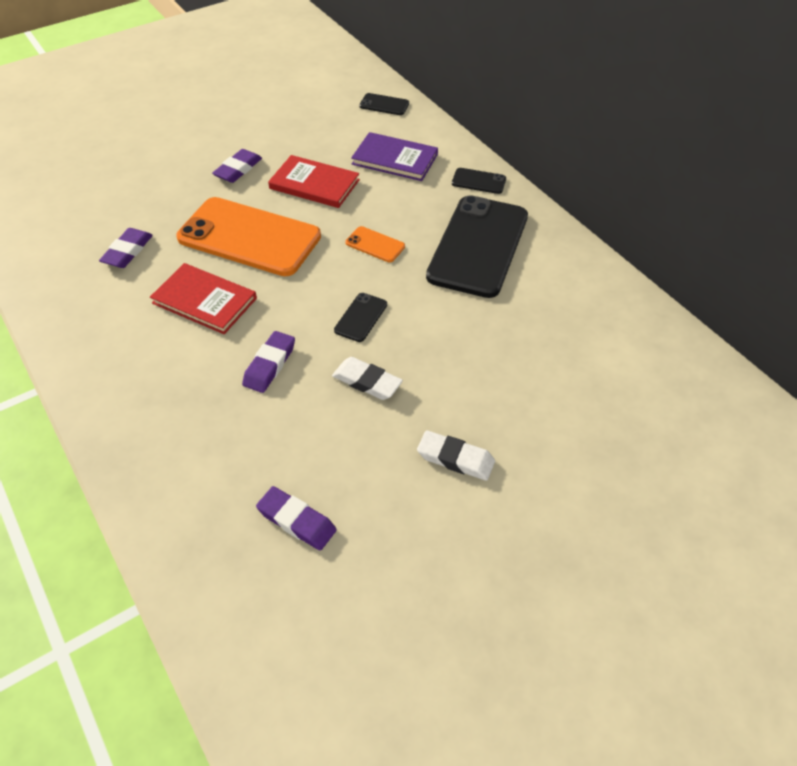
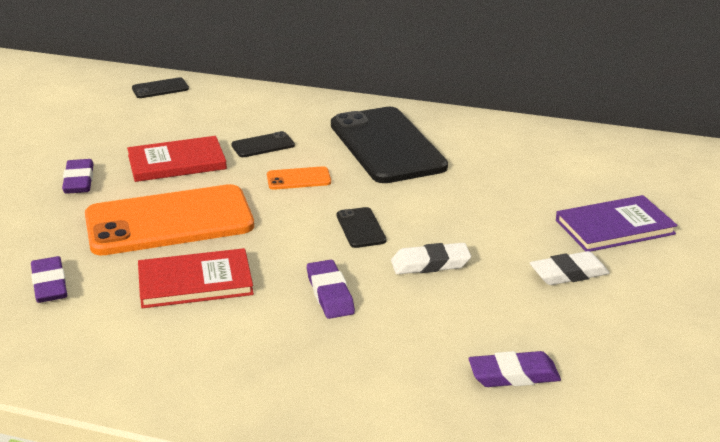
camera: 40 degrees left, 20 degrees down
purple book [351,132,438,181] -> purple book moved to [556,195,678,252]
black phone [452,168,506,194] -> black phone moved to [231,131,295,157]

